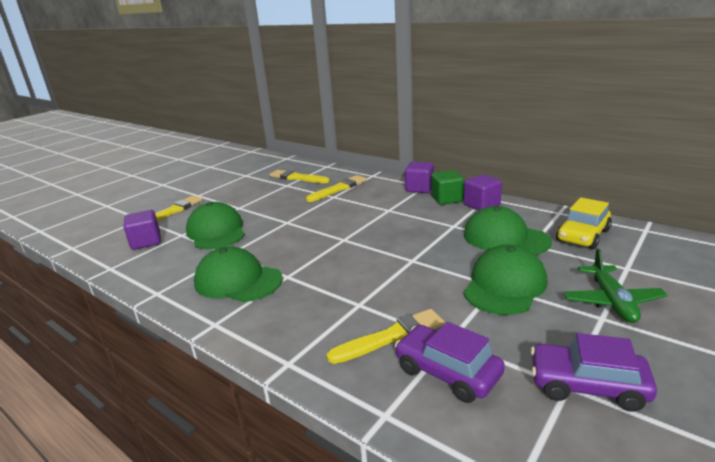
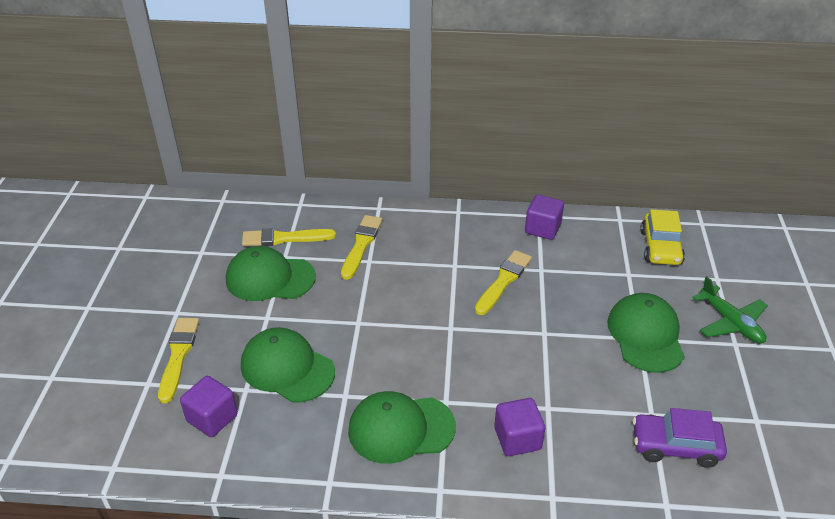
camera: 35 degrees left, 15 degrees up
yellow brush [326,309,445,364] -> yellow brush moved to [475,250,532,315]
purple cube [405,162,434,193] -> purple cube moved to [494,398,545,456]
green cube [431,170,464,205] -> none
green cap [464,206,552,255] -> green cap moved to [226,246,316,301]
purple car [531,333,657,412] -> none

